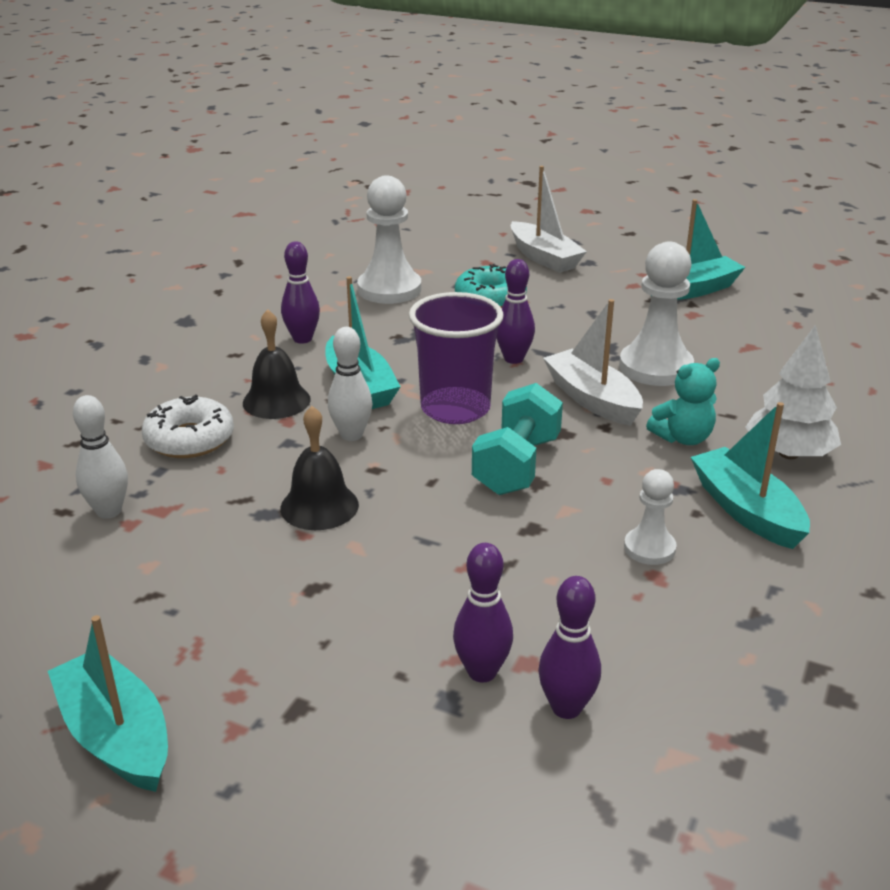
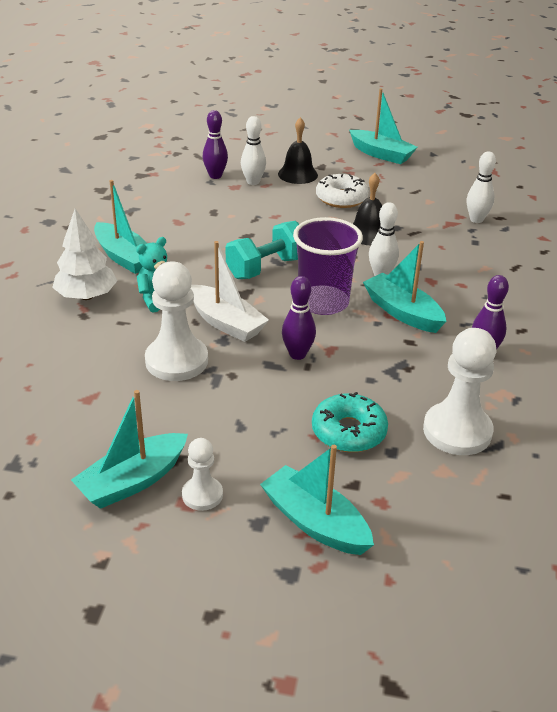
camera: 165 degrees right, 5 degrees up
white donut [142,394,234,458] -> white donut moved to [316,174,369,208]
black bell [243,309,311,419] -> black bell moved to [278,117,318,184]
purple bowling pin [453,543,513,683] -> white bowling pin [241,116,266,185]
turquoise dumbbell [472,383,563,495] -> turquoise dumbbell turned 45 degrees clockwise [226,221,299,279]
white boat [511,166,587,273] -> turquoise boat [260,445,374,555]
white pawn [624,469,677,565] -> white pawn moved to [182,438,223,511]

